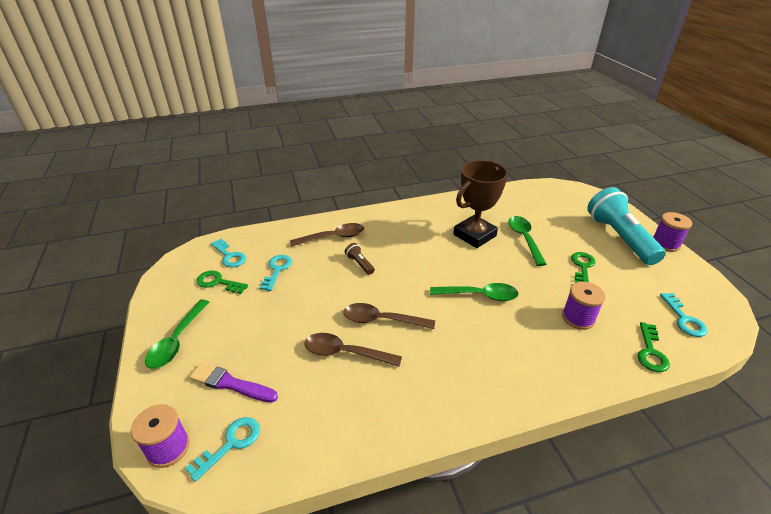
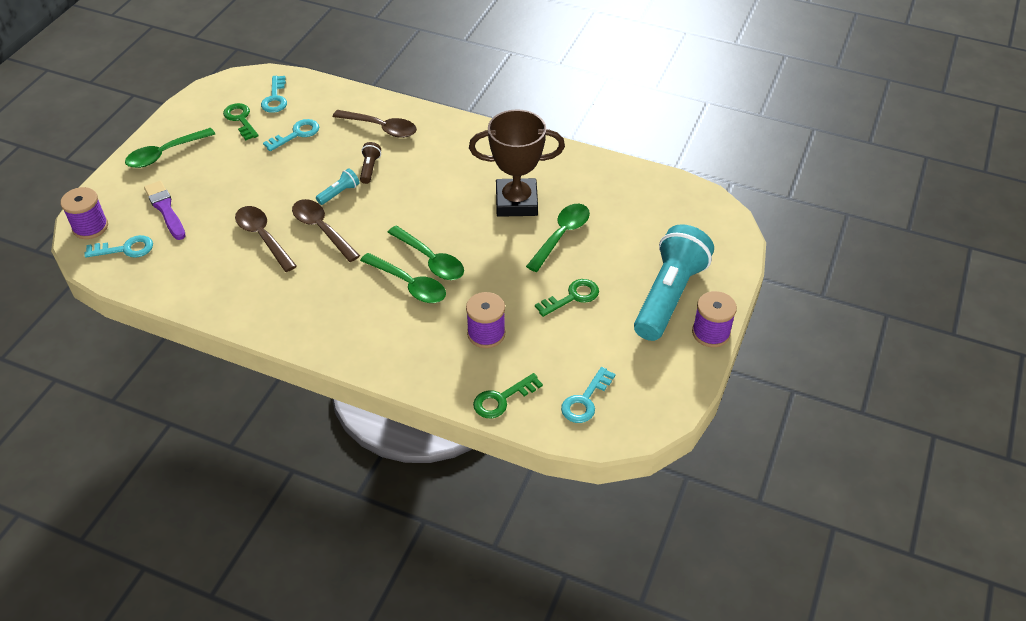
camera: 40 degrees right, 10 degrees up
none -> turquoise flashlight [316,168,360,205]
none -> green spoon [360,253,446,303]

